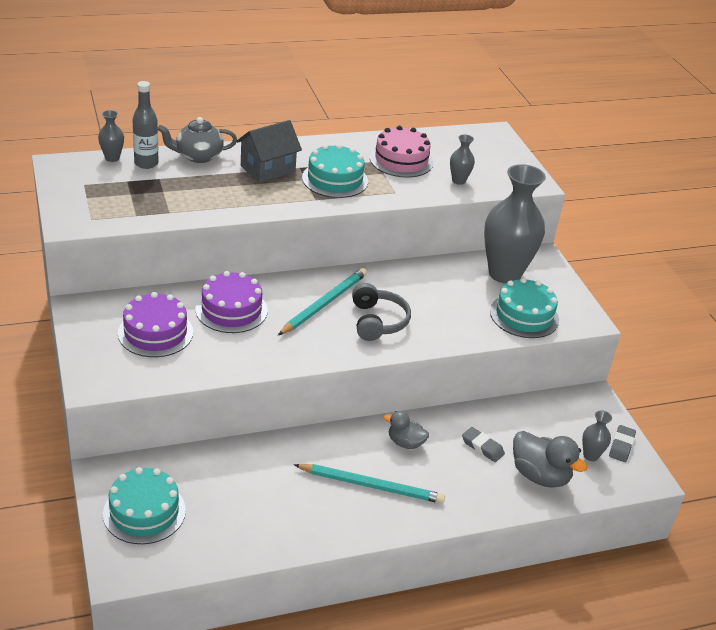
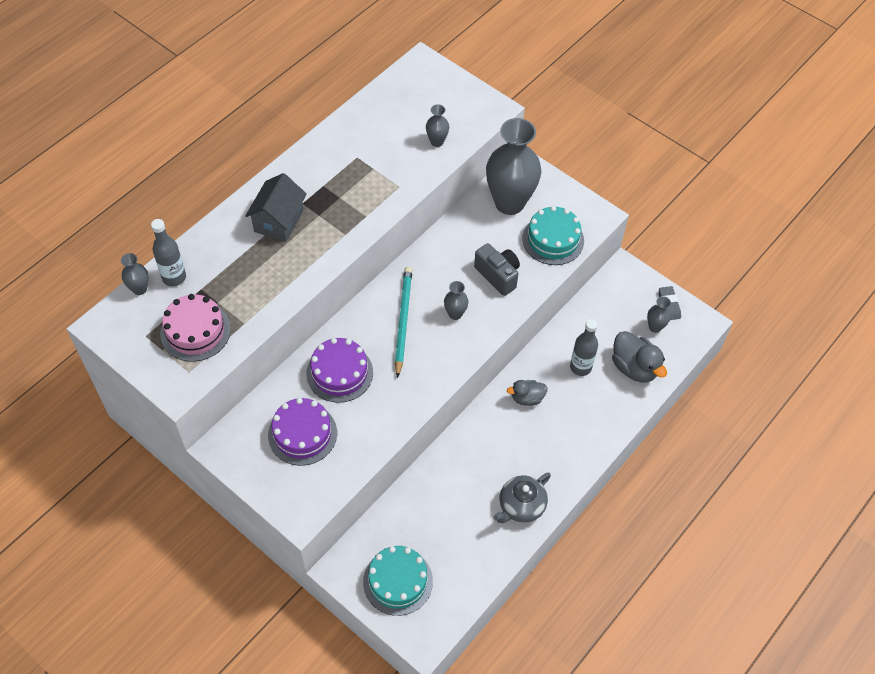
camera: 30 degrees left, 20 degrees up
grey teapot [158,117,237,163] -> grey teapot moved to [493,472,551,523]
turquoise pencil [294,464,445,504] -> none
turquoise cake [302,144,368,198] -> none
grey headphones [352,283,411,341] -> grey vase [444,281,468,320]
pink cake [370,126,433,177] -> pink cake moved to [160,294,231,362]
grey eraser [462,427,505,462] -> grey bottle [570,319,598,376]
grey duck [513,431,587,488] -> grey duck turned 45 degrees clockwise [612,331,667,382]
none -> grey camera [474,243,520,296]

